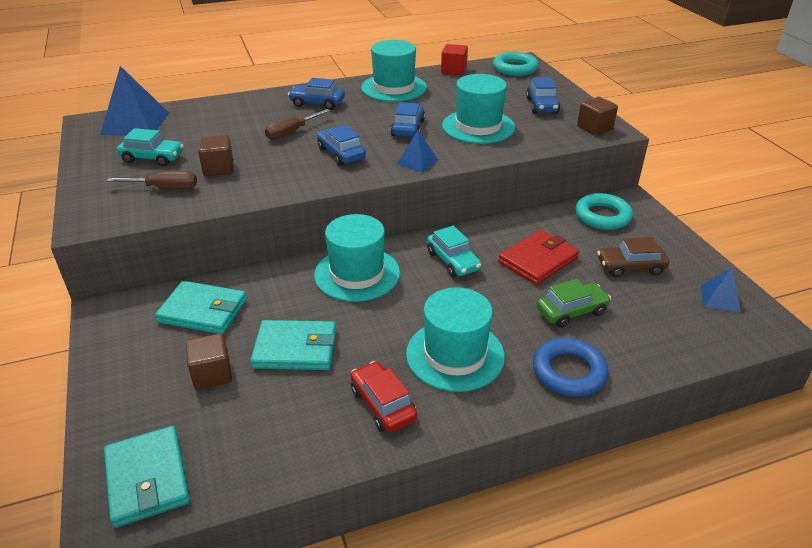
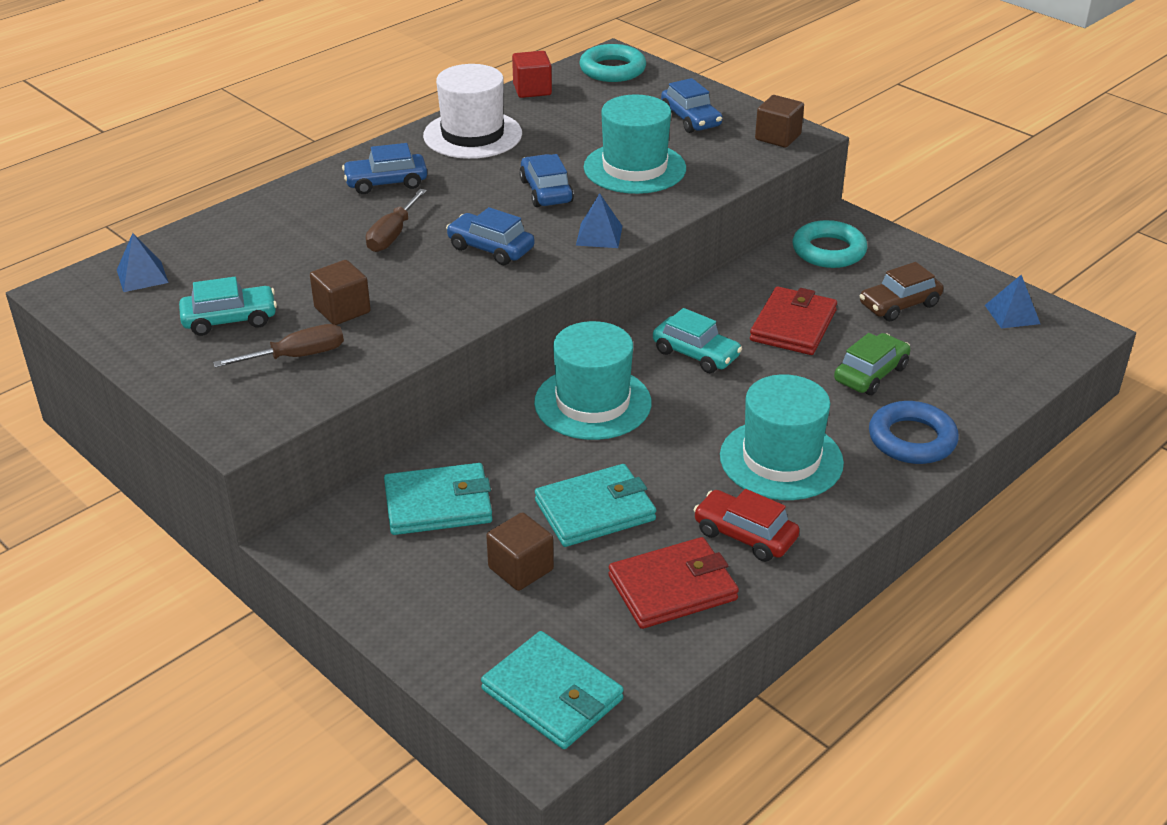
camera: 25 degrees left, 0 degrees up
blue pyramid [100,66,169,136] -> blue pyramid [117,233,169,292], size x0.54
turquoise hat [361,40,427,102] -> white hat [423,64,522,159]
none -> red wallet [608,537,739,629]

